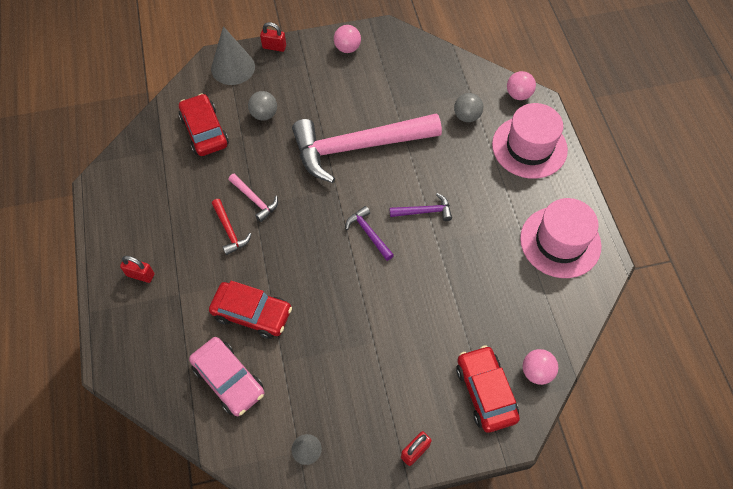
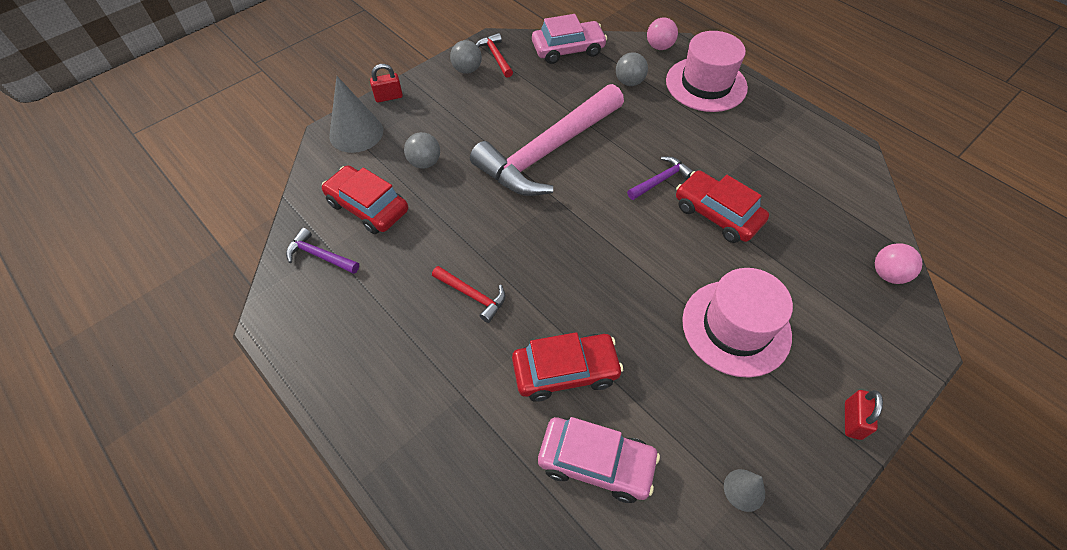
camera: 30 degrees left, 5 degrees down
red padlock [120,256,155,283] -> none
pink hammer [228,173,278,222] -> none
pink ball [334,25,361,53] -> grey ball [450,40,482,74]
purple hammer [346,206,394,261] -> purple hammer moved to [286,228,359,274]
red car [456,345,520,432] -> red car moved to [676,170,769,243]
pink hat [520,198,602,278] -> pink hat moved to [682,268,793,377]
none -> red hammer [476,33,513,78]
none -> pink car [532,14,607,64]

